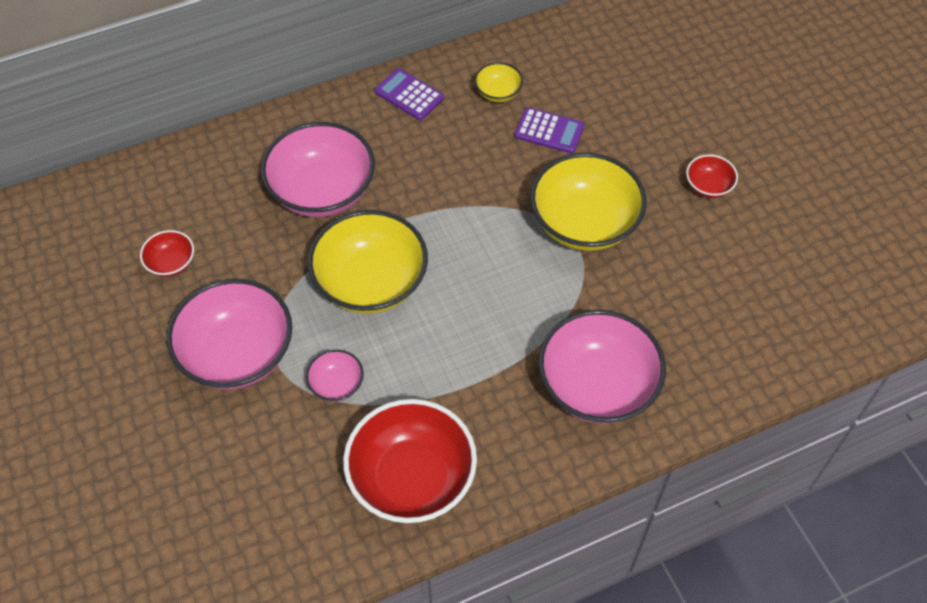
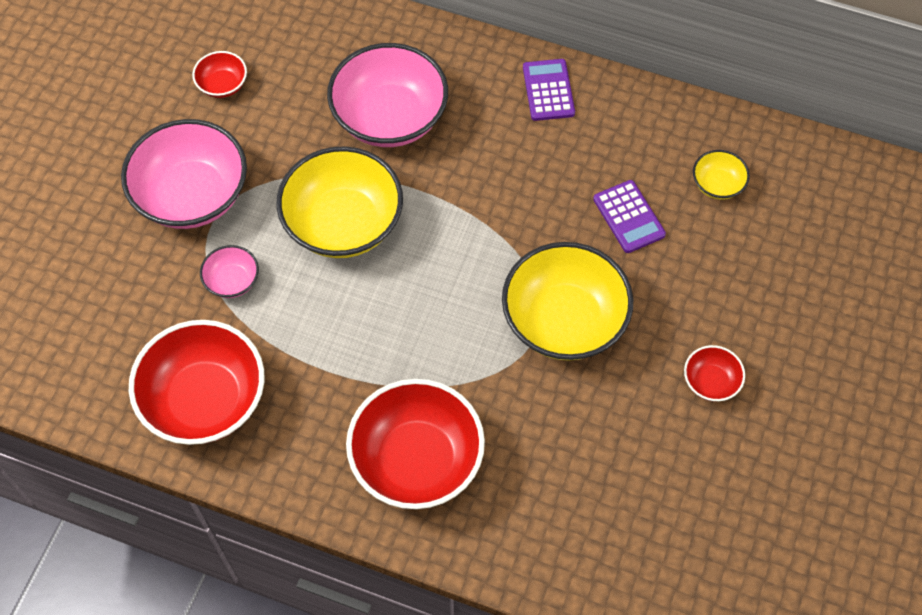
camera: 45 degrees right, 5 degrees up
yellow bowl [475,62,523,102] -> yellow bowl moved to [693,150,750,200]
pink bowl [539,310,666,424] -> red bowl [346,379,485,509]

